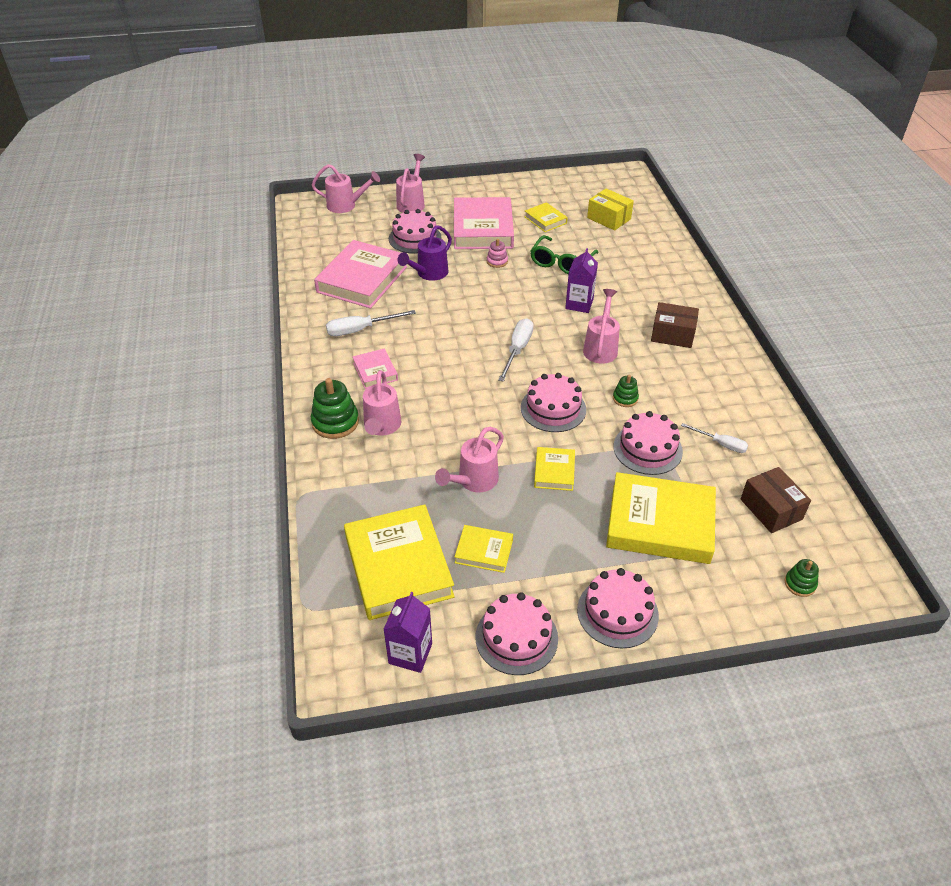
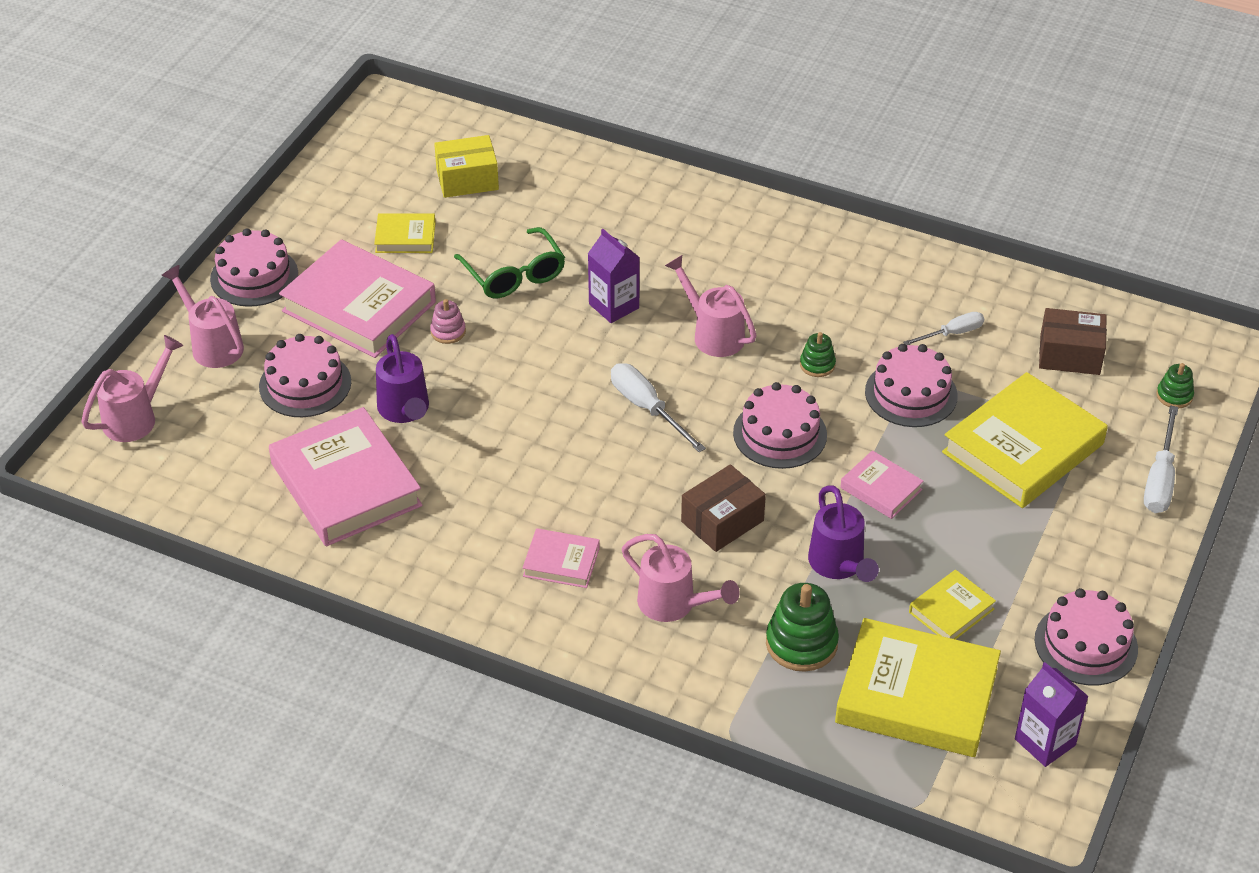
camera: 55 degrees left, 0 degrees up
green stacking toy [311,378,359,439] -> green stacking toy moved to [766,583,839,672]
white screwdriver [326,310,416,336] -> white screwdriver moved to [1144,405,1178,513]
pink watering can [435,427,504,492] -> purple watering can [808,485,879,582]
yellow book [534,447,575,491] -> pink book [840,450,924,519]
pink cake [577,568,659,648] -> pink cake moved to [210,228,298,307]
brown box [651,302,699,348] -> brown box moved to [681,464,766,552]

